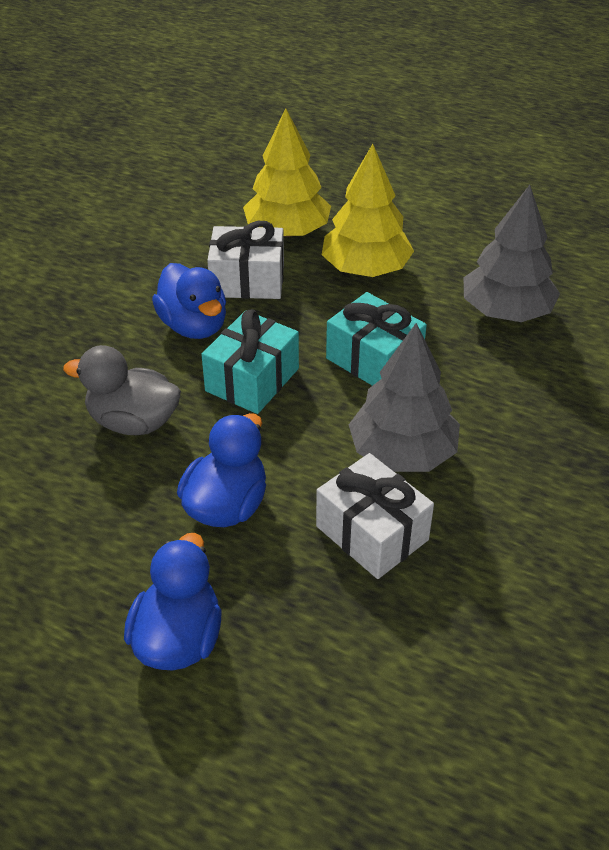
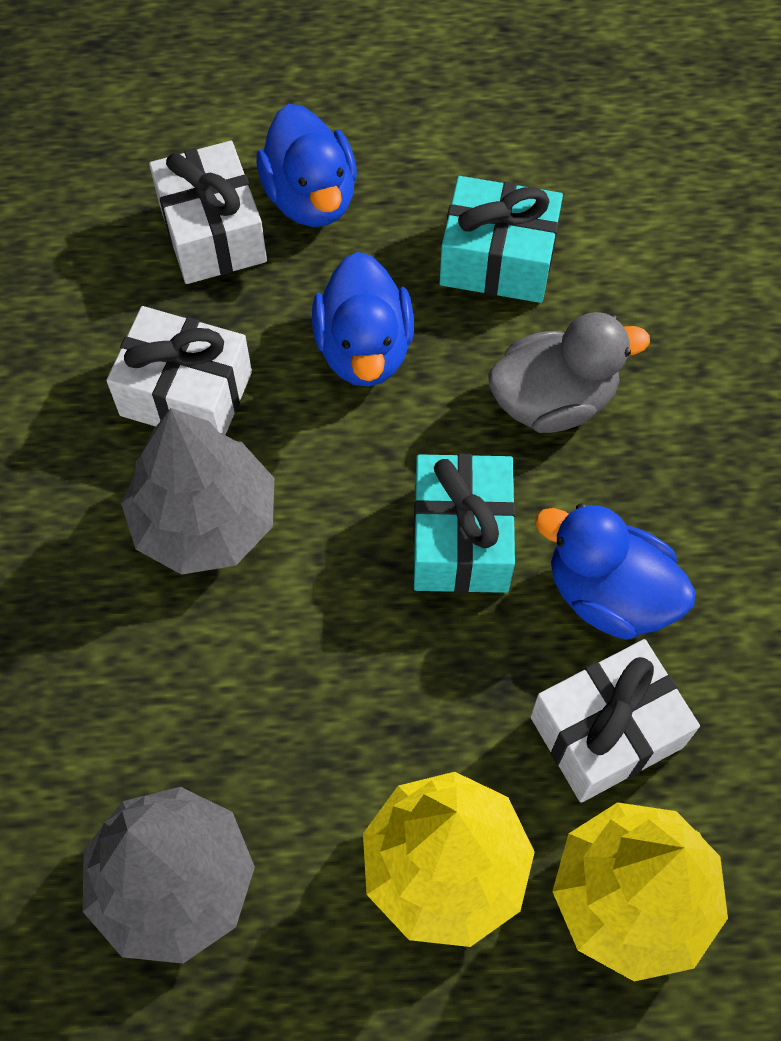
camera: 150 degrees right, 20 degrees up
turquoise gift [326,292,427,386] -> turquoise gift moved to [439,176,563,303]
none -> white gift [149,141,267,284]

